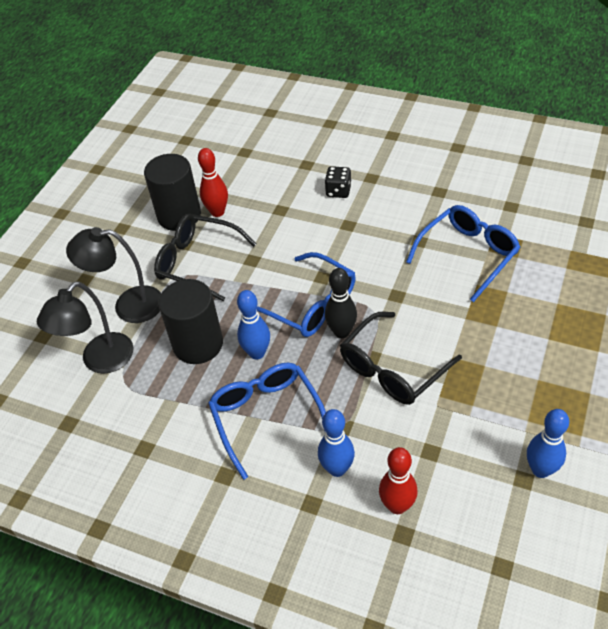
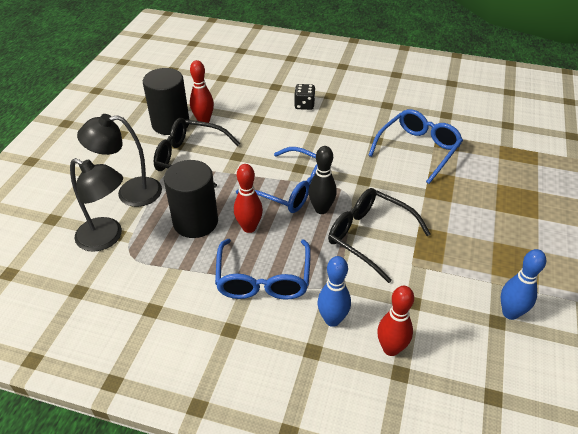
camera: 10 degrees left, 5 degrees down
black lamp [37,281,134,374] -> black lamp turned 90 degrees counterclockwise [70,158,123,252]
blue glasses [208,363,326,480] -> blue glasses turned 150 degrees counterclockwise [215,239,311,300]
blue bowling pin [237,290,270,360] -> red bowling pin [234,164,263,233]
black glasses [340,311,462,405] -> black glasses turned 90 degrees clockwise [328,188,431,283]

